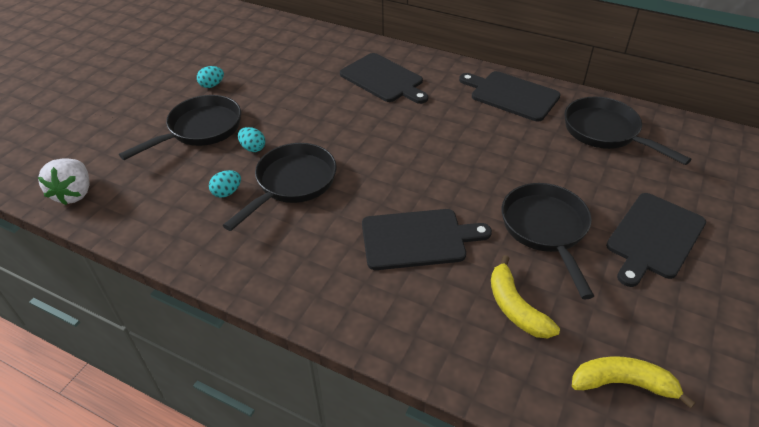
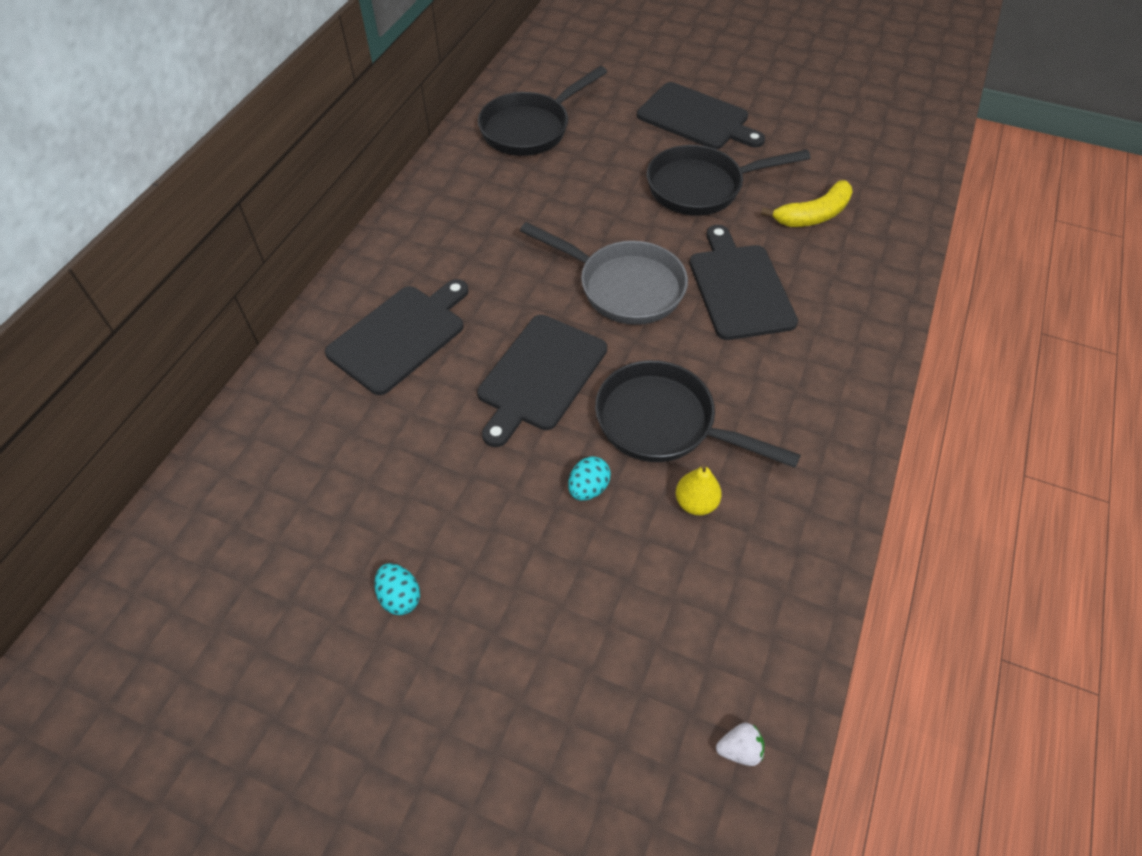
camera: 95 degrees left, 10 degrees up
white strawberry [38,158,90,205] -> white strawberry [716,723,764,766], size x0.48
black pan [119,95,241,160] -> none
turquoise egg [209,170,241,198] -> yellow pear [675,464,722,516]
black cutting board [459,71,561,122] -> black cutting board moved to [477,315,607,447]
yellow banana [572,356,696,409] -> none
none -> grey pan [520,222,688,325]

